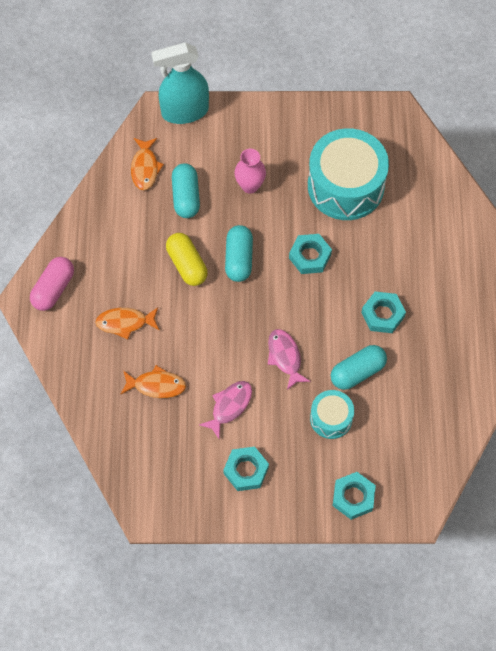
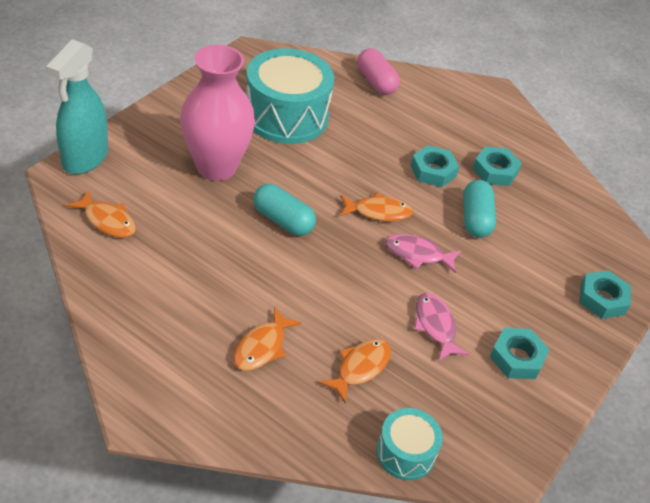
camera: 60 degrees left, 20 degrees down
pink capsule [30,257,74,311] -> pink capsule moved to [358,48,400,95]
yellow capsule [166,233,208,286] -> none
turquoise capsule [172,163,200,218] -> none
pink vase [234,149,266,194] -> pink vase [180,45,255,181], size x1.94
turquoise nut [289,234,332,274] -> turquoise nut moved to [473,146,522,186]
turquoise drum [310,390,354,439] -> turquoise drum moved to [376,408,443,480]
none -> orange fish [340,192,413,221]

